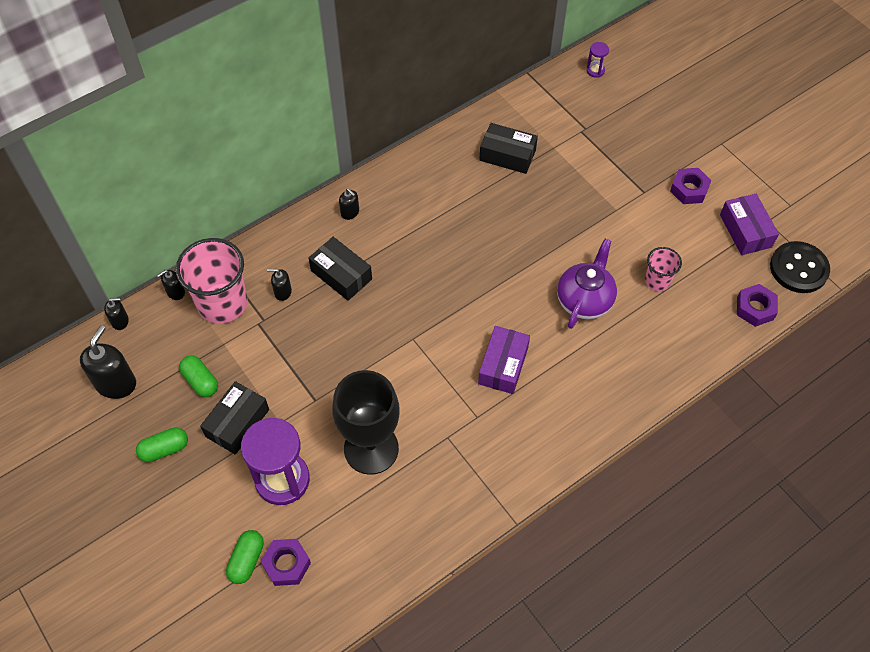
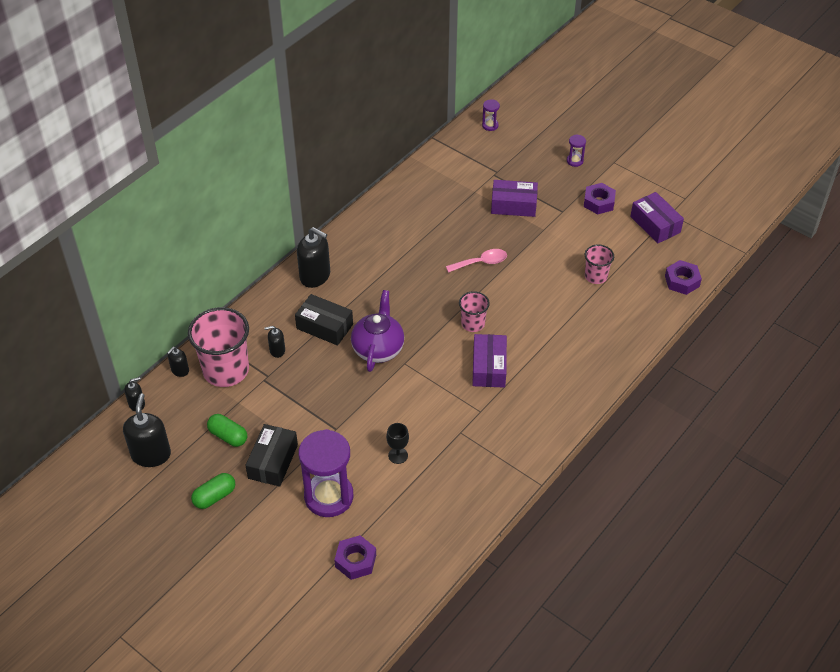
camera: 15 degrees left, 10 degrees down
green capsule [226,530,264,584] -> none
black goblet [332,370,400,475] -> black goblet [386,423,409,464], size x0.40
black soap dispenser [339,189,359,220] -> black soap dispenser [297,227,330,288], size x1.91
black box [479,123,538,174] -> none
purple teapot [557,239,617,329] -> purple teapot moved to [351,290,404,372]
black button [770,241,830,293] -> none
none -> pink spoon [446,249,507,273]
none -> pink cup [459,291,490,332]
none -> purple box [491,180,538,217]
none -> purple hourglass [567,134,586,167]

